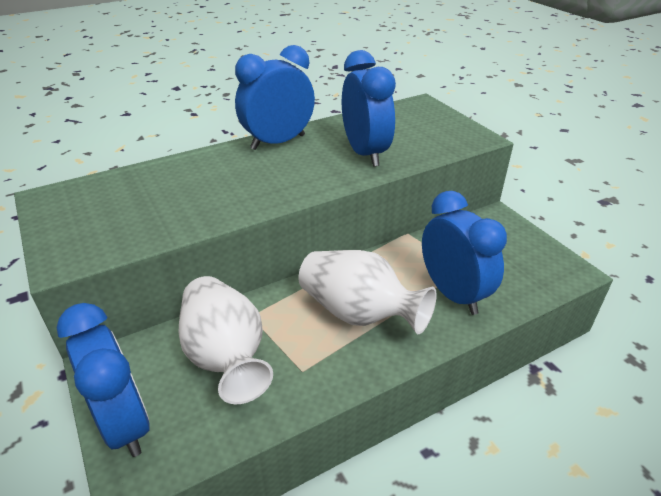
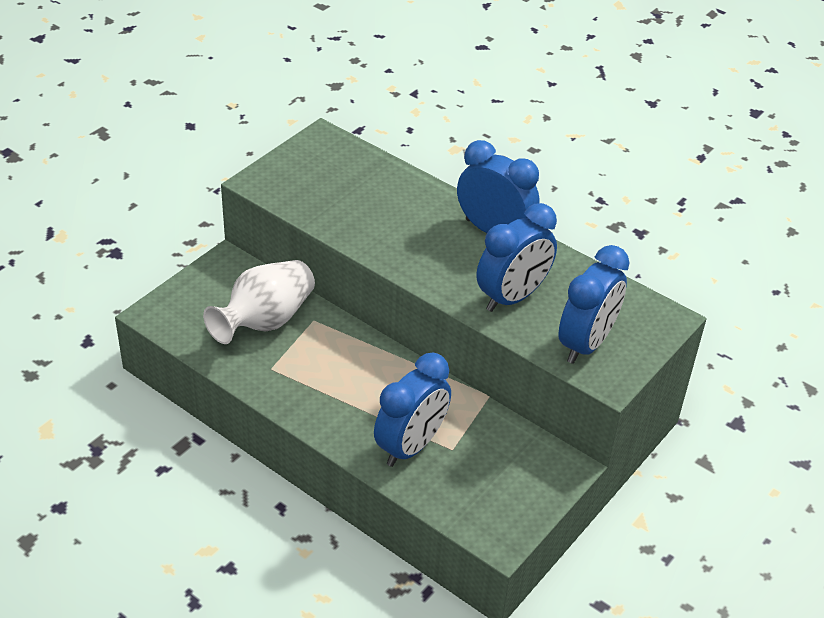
camera: 65 degrees right, 5 degrees up
blue clock [56,303,149,457] -> blue clock moved to [558,245,630,364]
white vase [299,250,437,334] -> none

